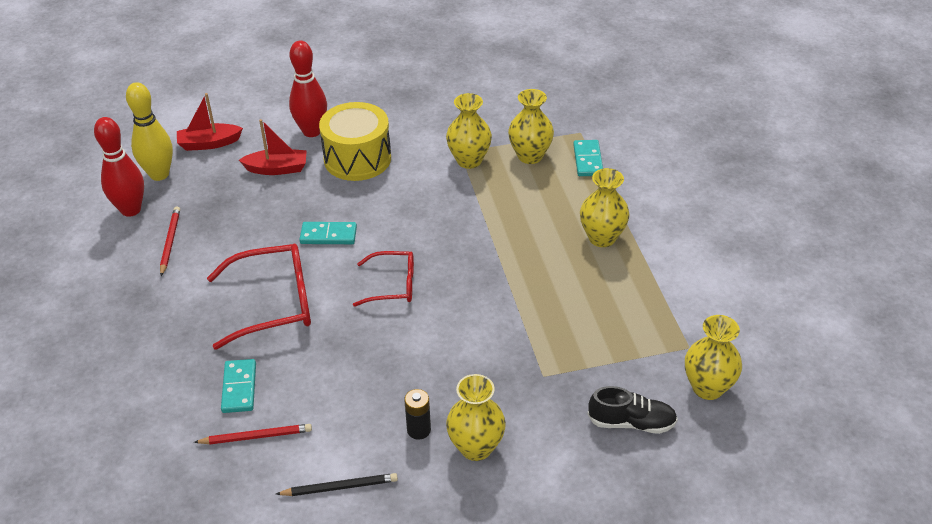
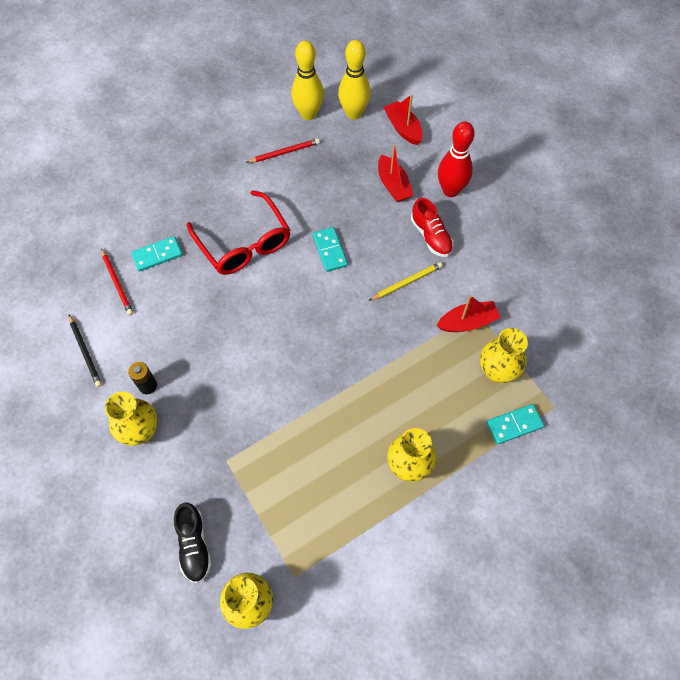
camera: 70 degrees right, 20 degrees up
red bowling pin [94,117,144,217] -> yellow bowling pin [291,41,324,120]
yellow drum [319,102,391,181] -> red shoe [411,198,453,257]
red glasses [353,251,414,307] -> none
yellow vase [446,93,492,169] -> red boat [437,295,501,332]
none -> yellow pencil [369,262,443,301]

